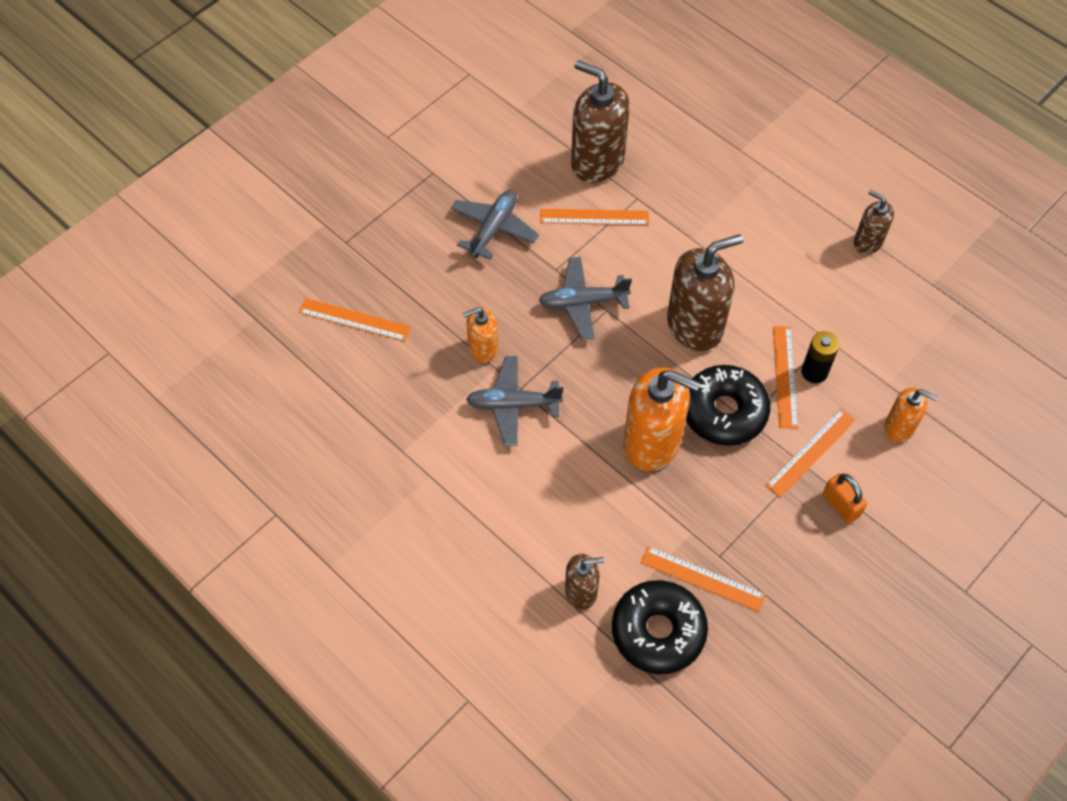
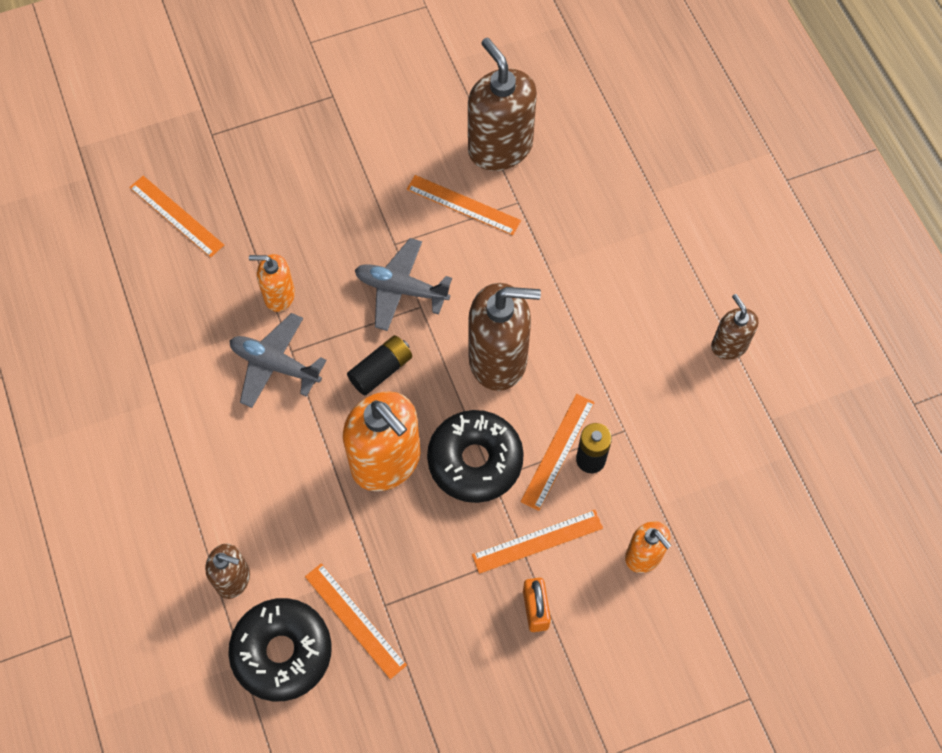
camera: 25 degrees right, 5 degrees up
grey plane [451,190,539,260] -> none
none -> black battery [347,335,412,396]

